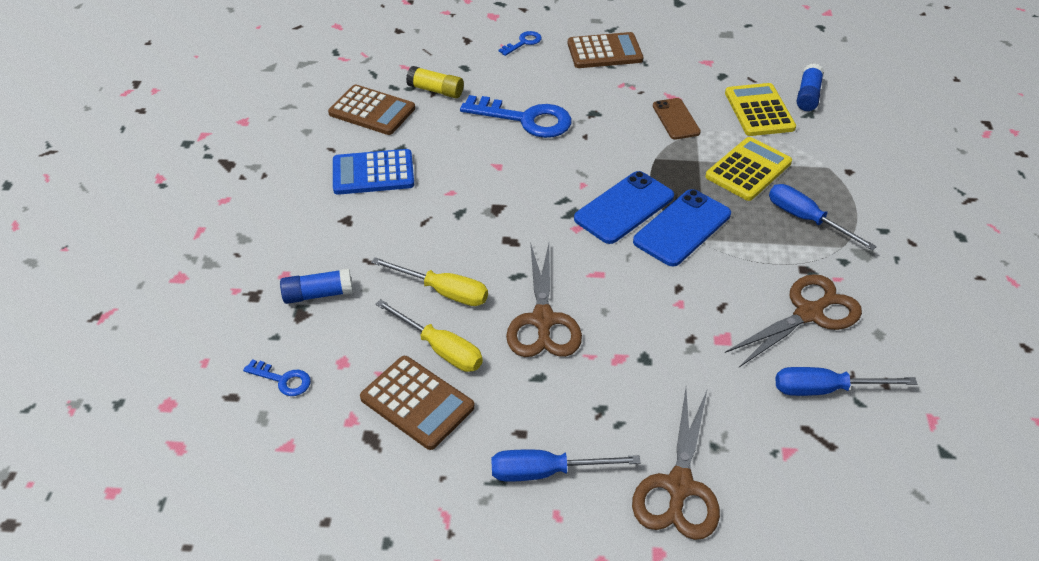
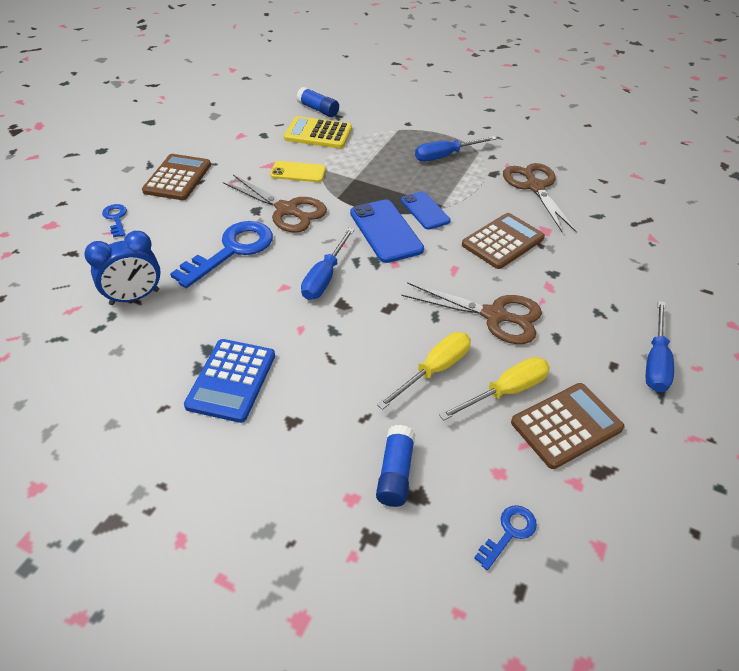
camera: 70 degrees left, 0 degrees up
brown calculator [328,85,415,135] -> brown calculator moved to [462,213,545,269]
yellow glue stick [406,66,464,98] -> blue clock [84,231,161,305]
brown scissors [632,389,720,540] -> brown scissors moved to [223,175,327,233]
blue phone [633,189,731,267] -> blue phone [401,191,451,230], size x0.65
brown phone [653,98,701,140] -> yellow phone [270,161,326,182]
yellow calculator [705,137,792,201] -> none
blue screwdriver [775,367,917,396] -> blue screwdriver moved to [301,228,355,300]

